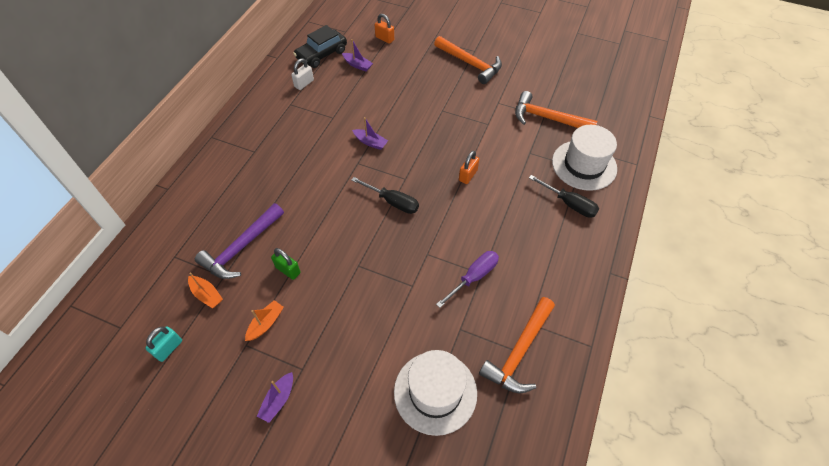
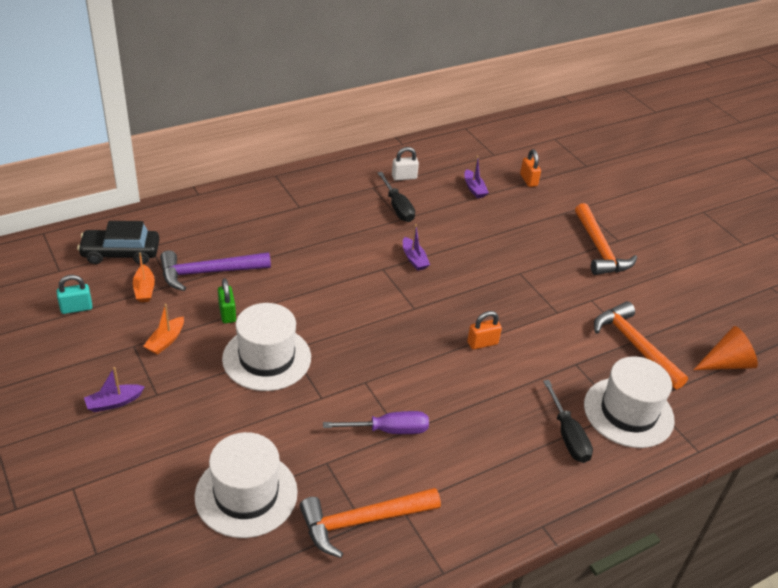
camera: 35 degrees right, 15 degrees down
orange boat [245,300,284,341] -> orange boat turned 135 degrees clockwise [143,304,184,355]
black car [293,25,347,68] -> black car moved to [77,221,159,265]
black screwdriver [351,177,419,214] -> black screwdriver moved to [377,172,415,222]
none -> white hat [222,303,311,391]
none -> orange cone [694,326,758,370]

